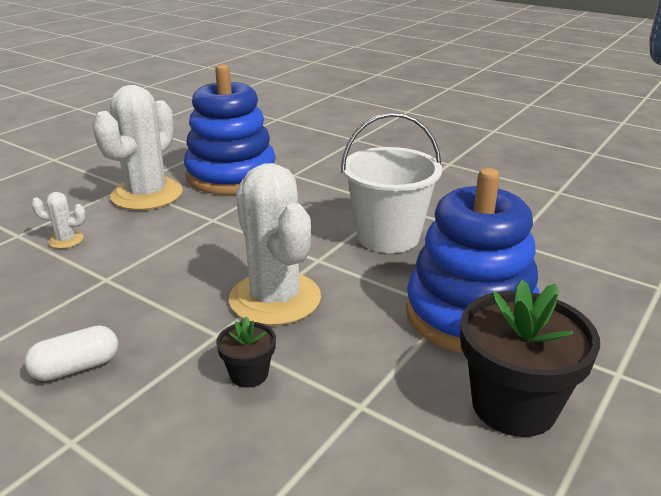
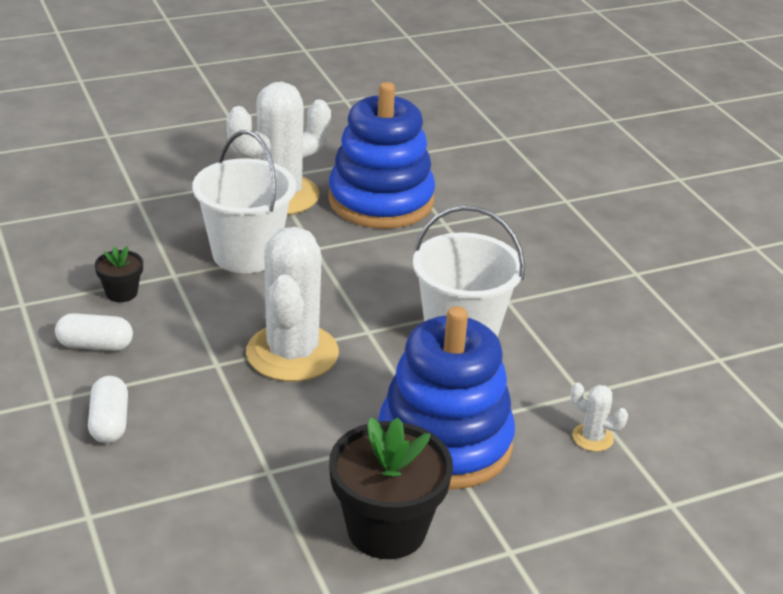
camera: 30 degrees right, 5 degrees up
white cactus [31,192,86,249] -> white cactus moved to [570,383,628,452]
black flower pot [216,317,276,388] -> black flower pot moved to [95,246,143,302]
none -> white capsule [88,376,128,443]
none -> white bucket [192,130,296,273]

